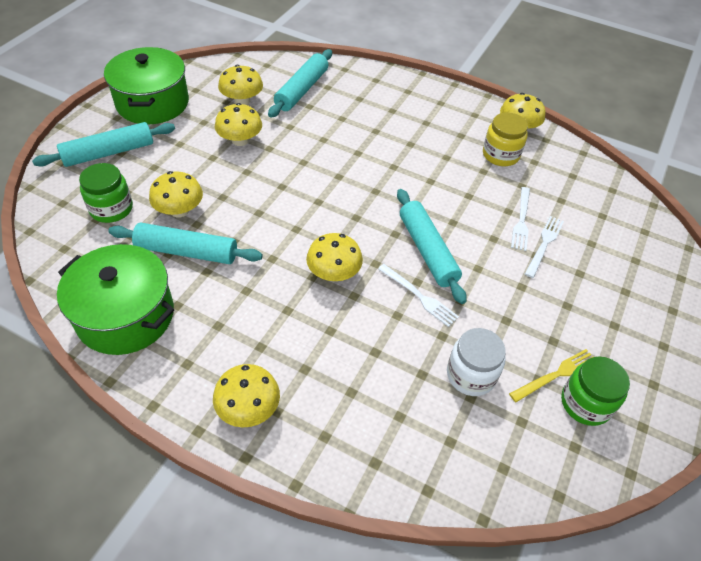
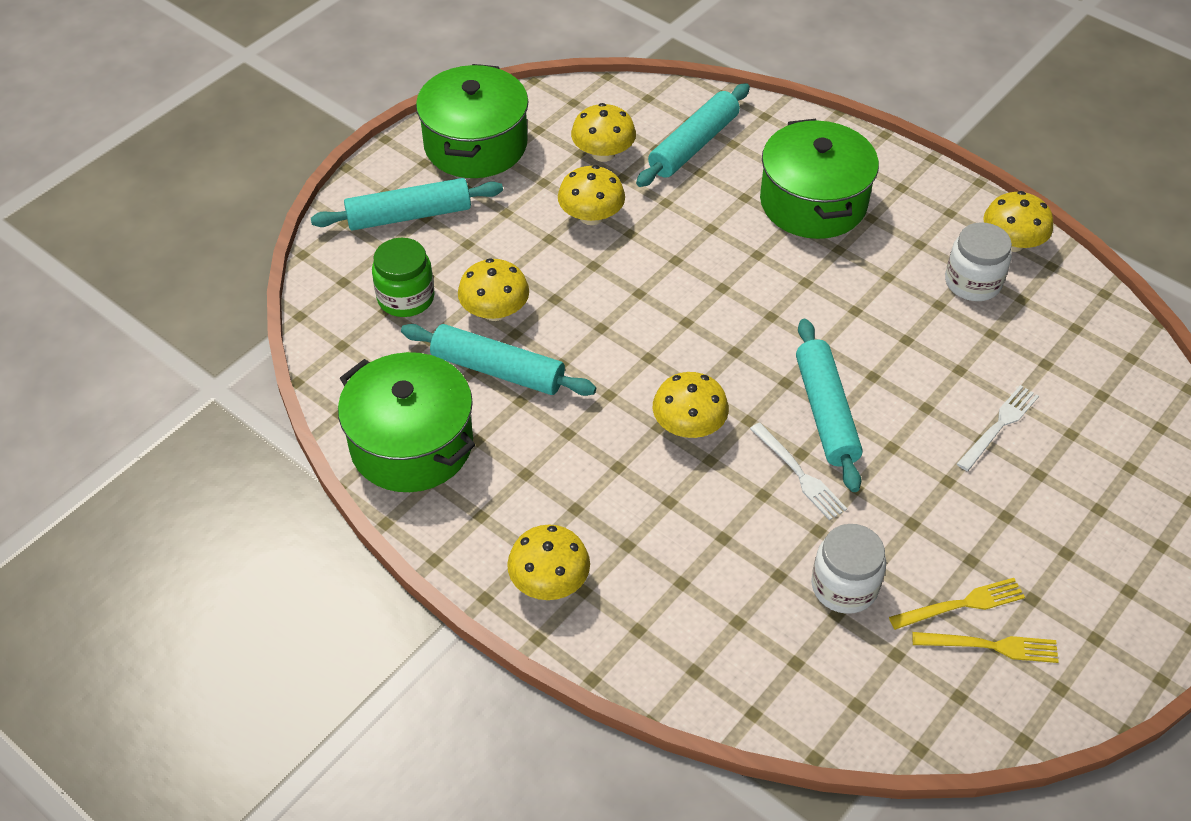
camera: 15 degrees right, 0 degrees up
yellow jar [483,112,528,166] -> white jar [945,222,1012,301]
white fork [511,187,530,251] -> none
green jar [561,357,630,426] -> yellow fork [912,632,1059,663]
none -> green pot [760,119,879,239]

